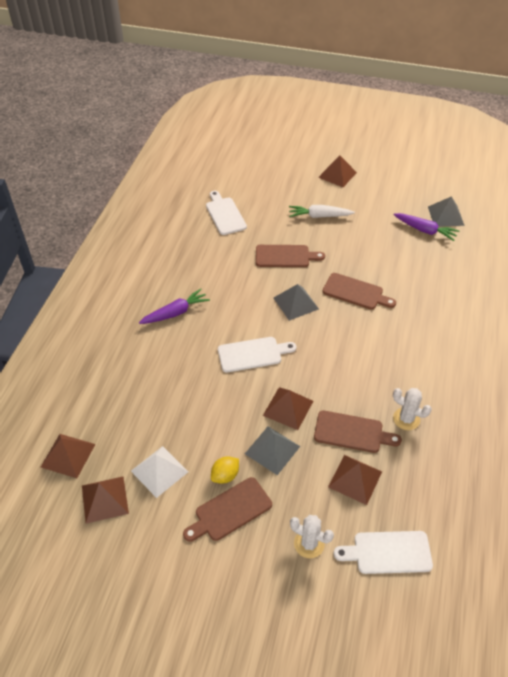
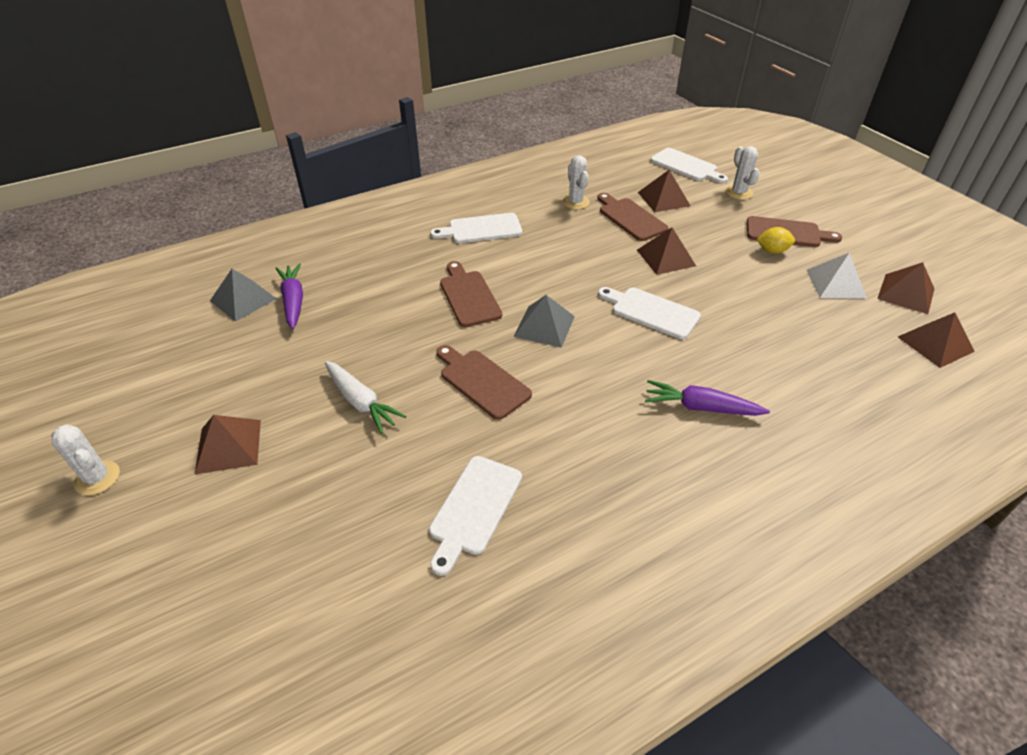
camera: 135 degrees left, 5 degrees down
grey pyramid [245,426,300,475] -> none
none -> white cactus [52,424,120,495]
none -> white cutting board [430,213,522,243]

